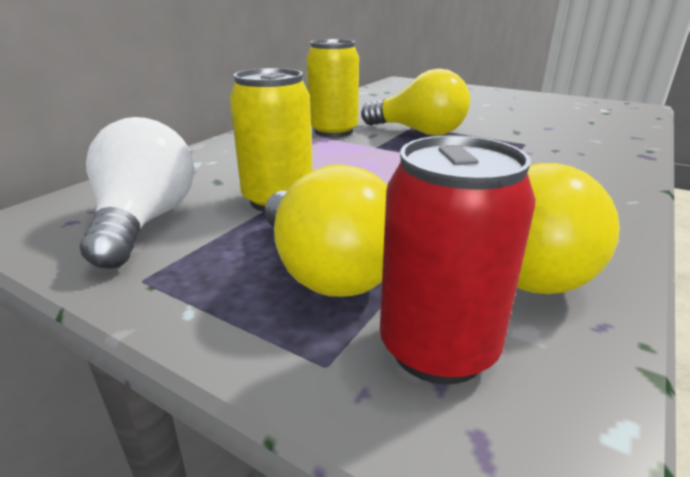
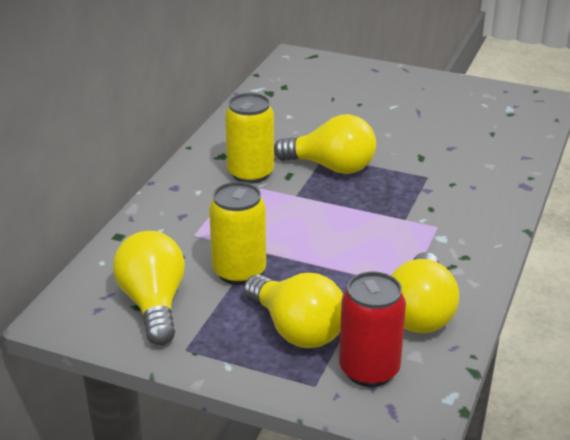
camera: 10 degrees left, 5 degrees up
white light bulb [80,117,194,269] -> yellow light bulb [113,231,185,345]

